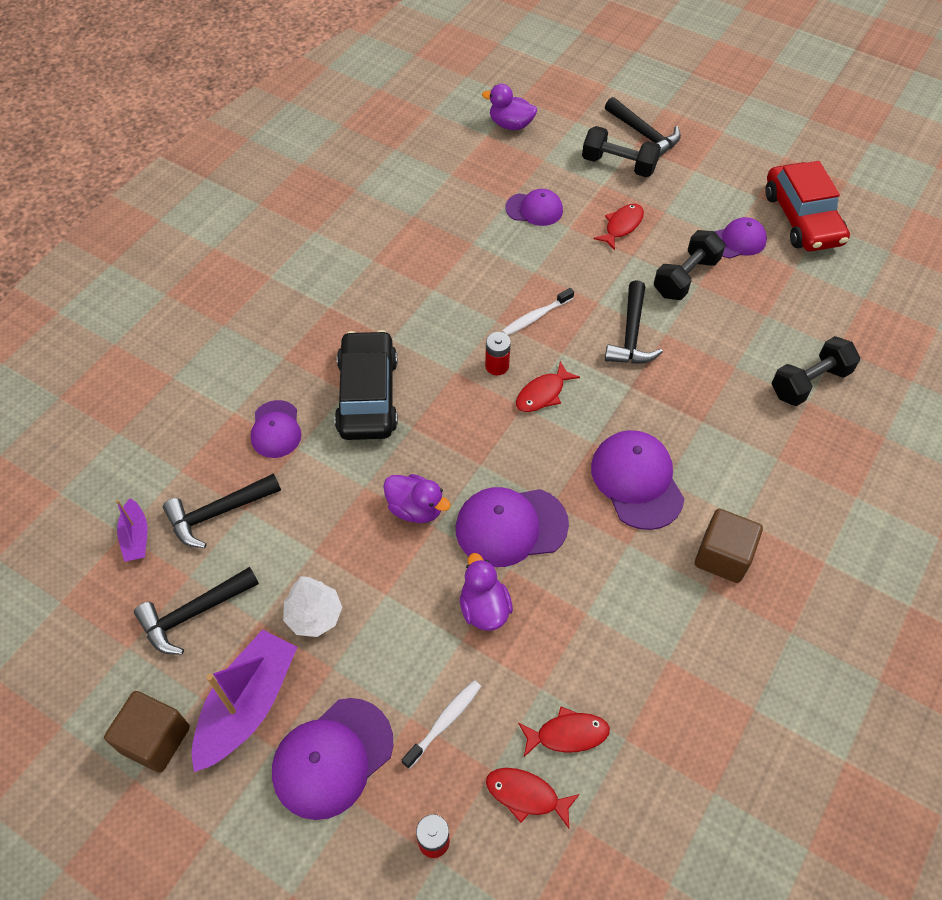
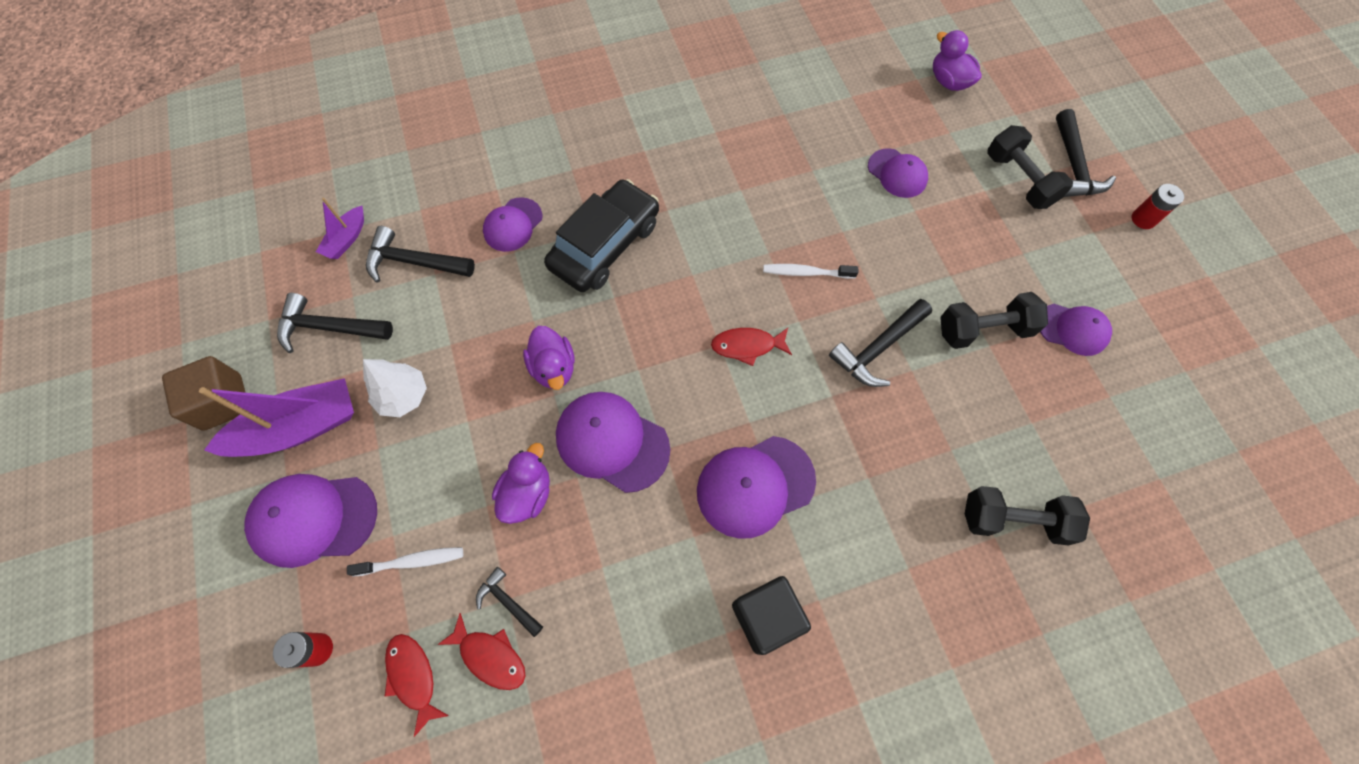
camera: 40 degrees right, 10 degrees up
red battery [485,332,511,375] -> red battery moved to [1132,184,1184,229]
purple cap [591,430,685,530] -> purple cap turned 135 degrees counterclockwise [697,436,816,539]
red fish [594,204,644,250] -> none
brown cube [695,509,763,583] -> black cube [732,576,811,655]
red car [765,161,850,252] -> none
none -> black hammer [476,567,543,637]

